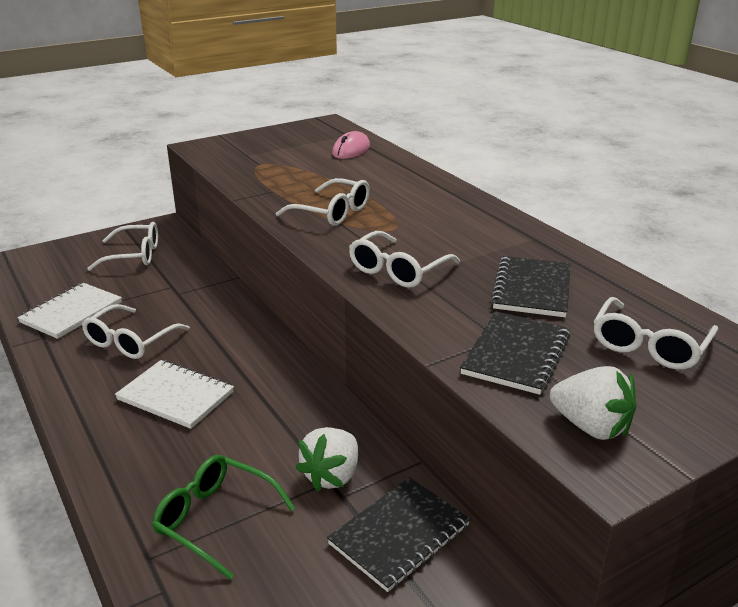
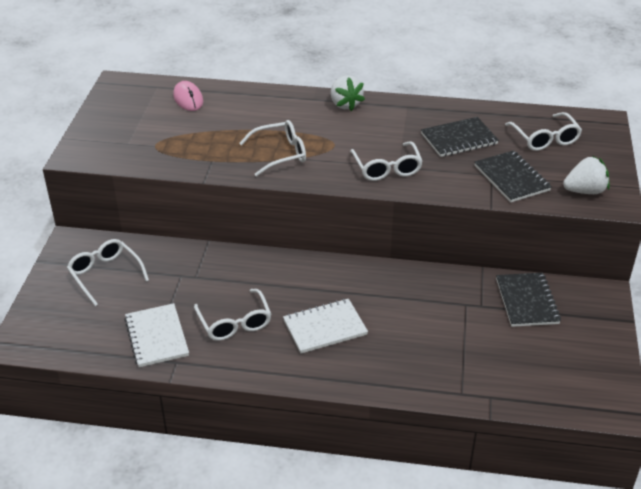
camera: 50 degrees left, 10 degrees up
white glasses [87,222,158,271] -> white glasses turned 75 degrees counterclockwise [67,239,149,306]
green glasses [152,455,295,580] -> none
white strawberry [296,427,358,492] -> white strawberry moved to [331,75,365,111]
black notebook [491,256,570,317] -> black notebook turned 75 degrees counterclockwise [421,117,499,157]

